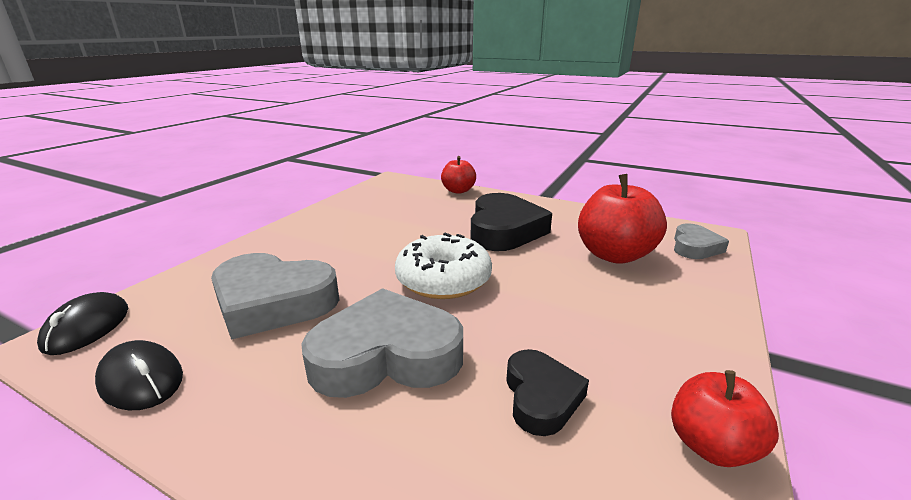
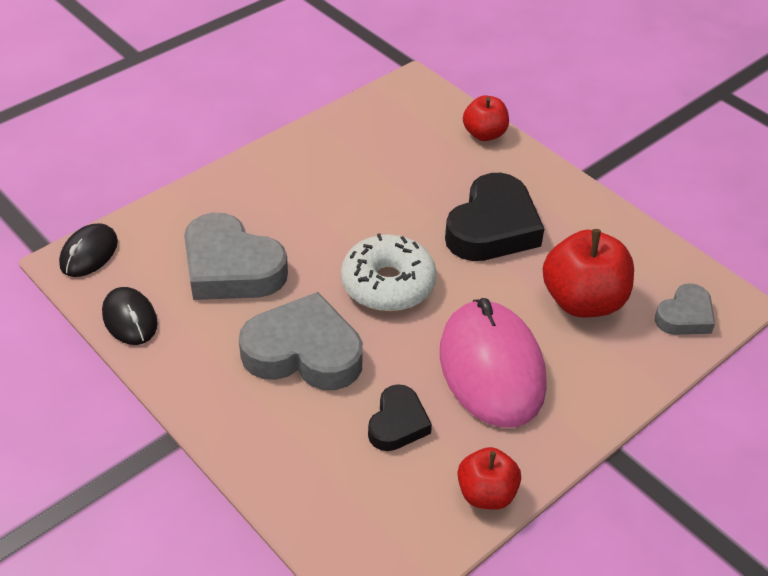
camera: 20 degrees right, 20 degrees up
none -> pink mouse [440,298,547,428]

